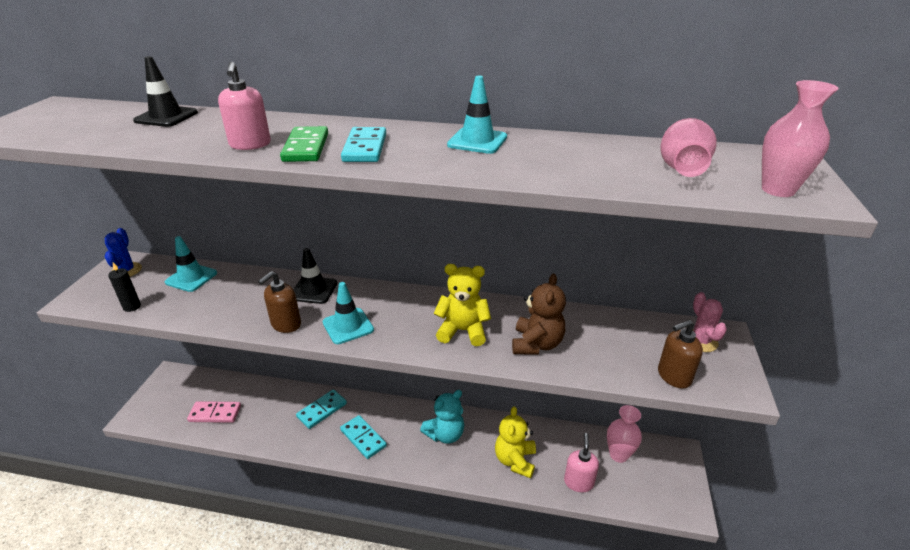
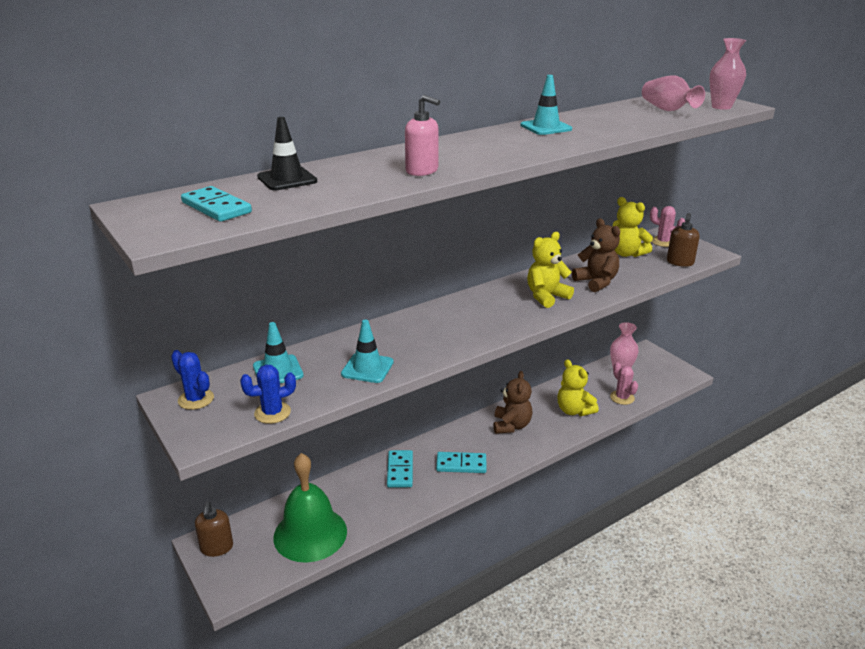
camera: 45 degrees left, 5 degrees down
black candle [108,262,141,312] -> blue cactus [240,365,296,424]
pink domino [187,401,241,423] -> green bell [273,453,347,563]
brown soap dispenser [258,271,301,333] -> brown soap dispenser moved to [195,501,233,557]
green domino [280,126,328,162] -> none
black traffic cone [293,248,337,304] -> none
turquoise traffic cone [323,282,374,344] -> turquoise traffic cone moved to [341,319,394,383]
turquoise domino [341,127,386,162] -> turquoise domino moved to [181,186,252,222]
turquoise teddy bear [420,390,464,444] -> brown teddy bear [494,371,532,434]
pink soap dispenser [564,433,599,492] -> pink cactus [610,362,638,405]
none -> yellow teddy bear [613,197,653,257]

